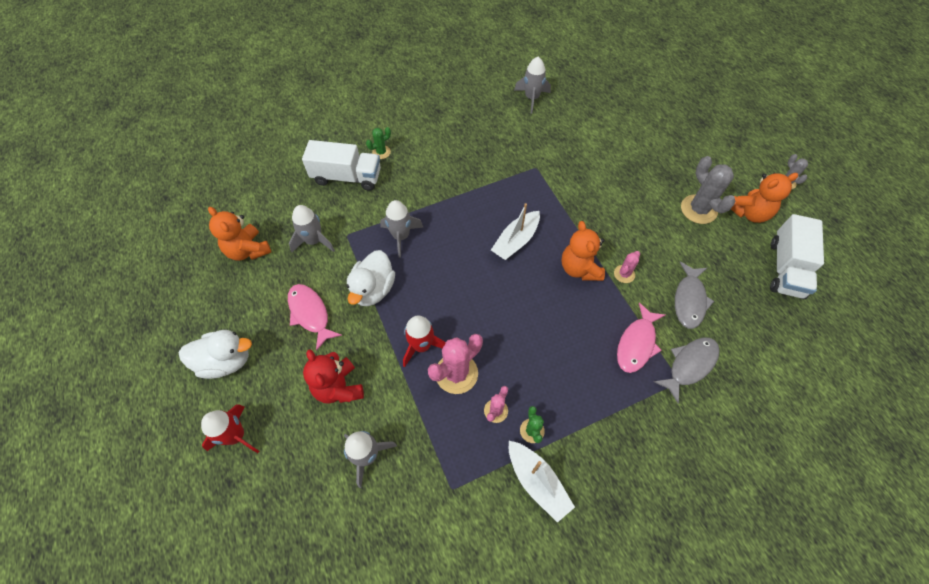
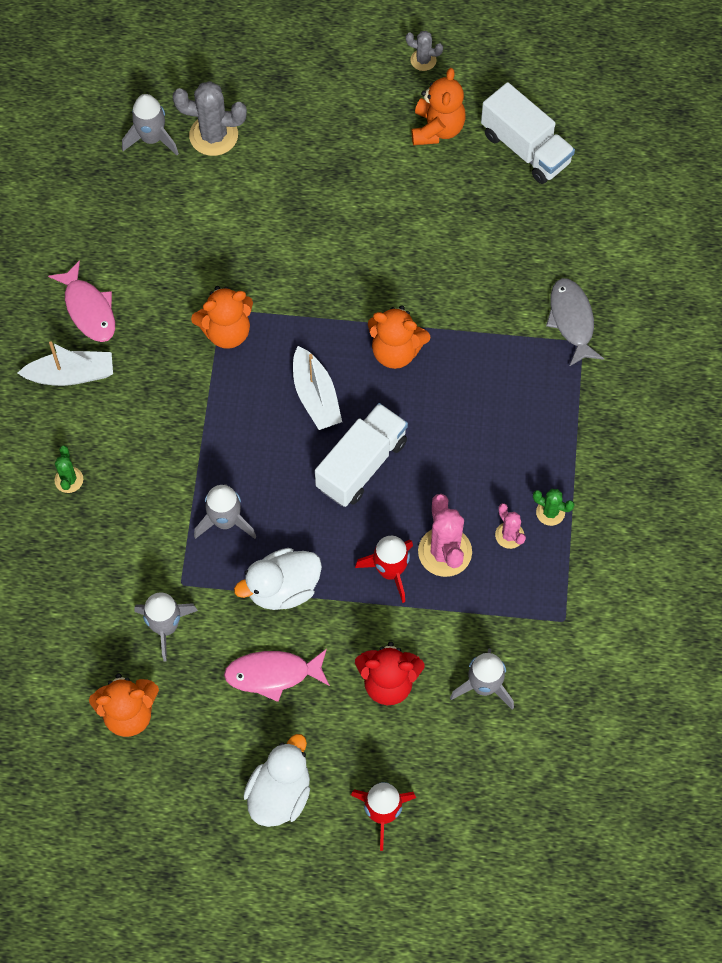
camera: 60 degrees left, 5 degrees up
white truck [302,140,381,191] -> white truck moved to [315,403,408,507]
white duck [346,250,395,306] -> white duck turned 105 degrees clockwise [234,548,322,610]
white boat [509,441,575,523] -> white boat moved to [18,341,113,386]
grey rocket [514,57,551,113] -> grey rocket moved to [122,94,179,155]
pink cactus [614,251,640,283] -> none
pink fish [617,303,666,373] -> pink fish moved to [48,260,115,342]
grey fish [675,262,714,329] -> none
grey cactus [681,156,735,224] -> grey cactus moved to [172,81,247,156]
none -> orange teddy bear [191,286,253,349]

